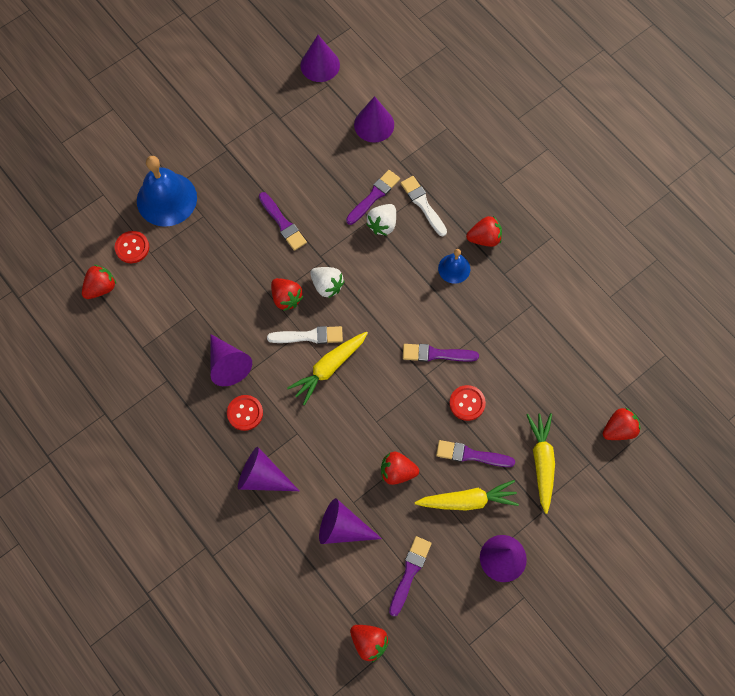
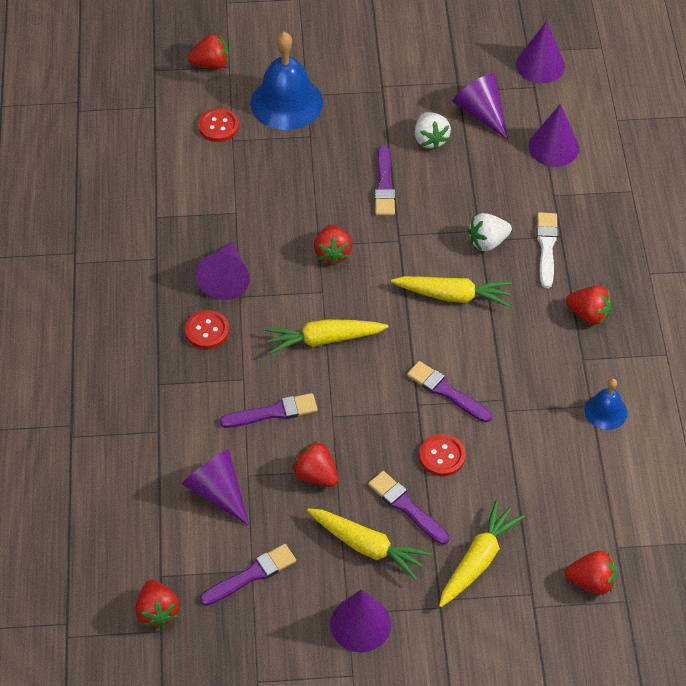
camera: 35 degrees right, 15 degrees down
red strawberry [82,265,116,299] -> red strawberry moved to [188,34,229,69]
purple cone [238,447,299,491] -> purple cone moved to [453,73,508,140]
white brush [267,326,343,344] -> none
white strawberry [310,267,345,298] -> white strawberry moved to [415,112,451,150]
purple brush [346,170,400,225] -> purple brush moved to [220,393,318,428]
blue bell [438,249,470,284] -> blue bell moved to [585,379,627,430]
none -> yellow carrot [391,276,512,307]

